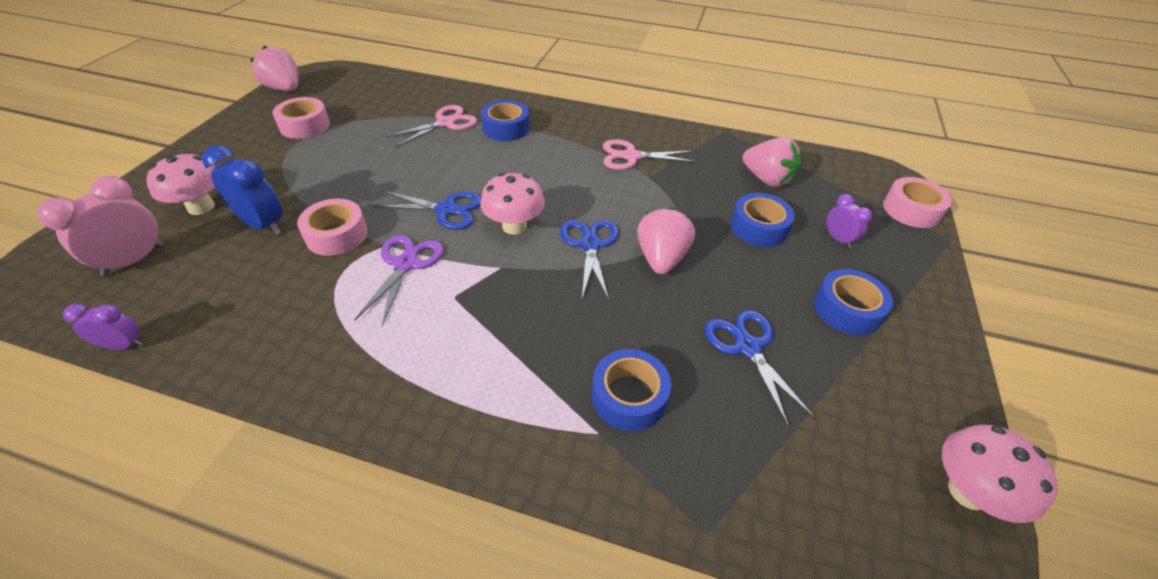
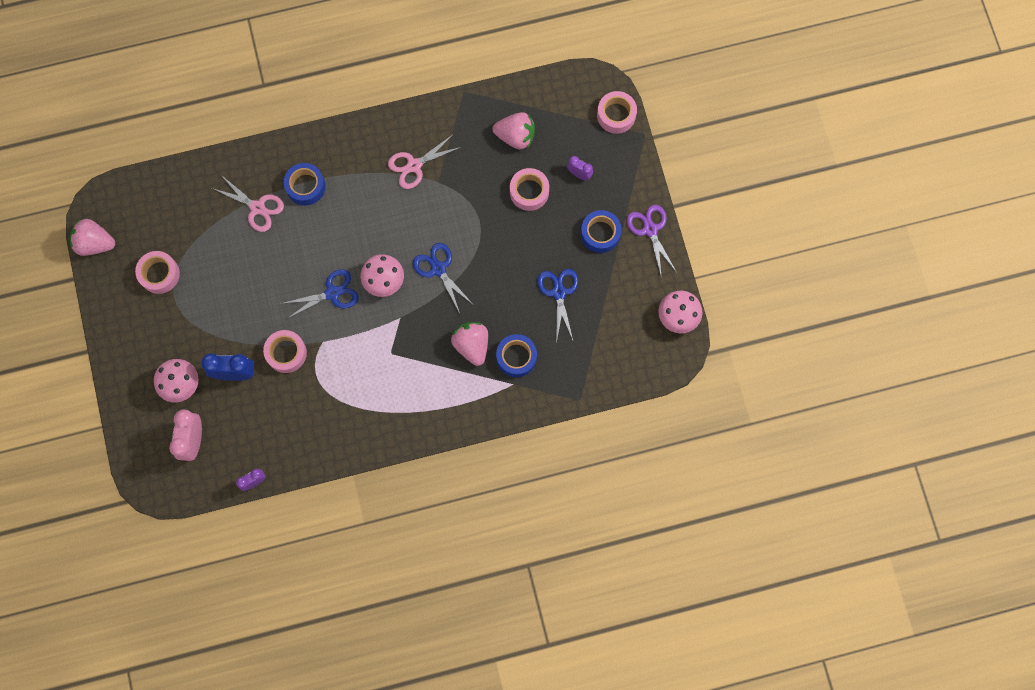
camera: 30 degrees left, 30 degrees up
purple scissors [354,235,444,326] -> purple scissors moved to [627,205,677,279]
pink scissors [385,105,477,147] -> pink scissors turned 105 degrees clockwise [212,174,284,232]
pink strawberry [637,207,695,274] -> pink strawberry moved to [451,322,488,366]
blue scissors [704,310,816,428] -> blue scissors turned 45 degrees clockwise [537,269,578,340]
blue tape [731,193,795,247] -> pink tape [510,168,549,211]

